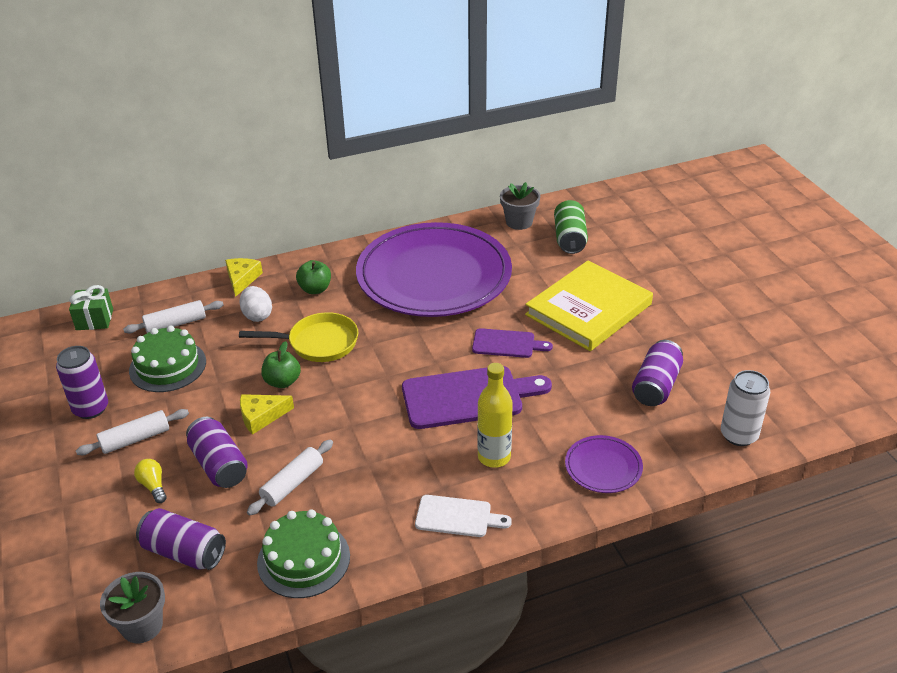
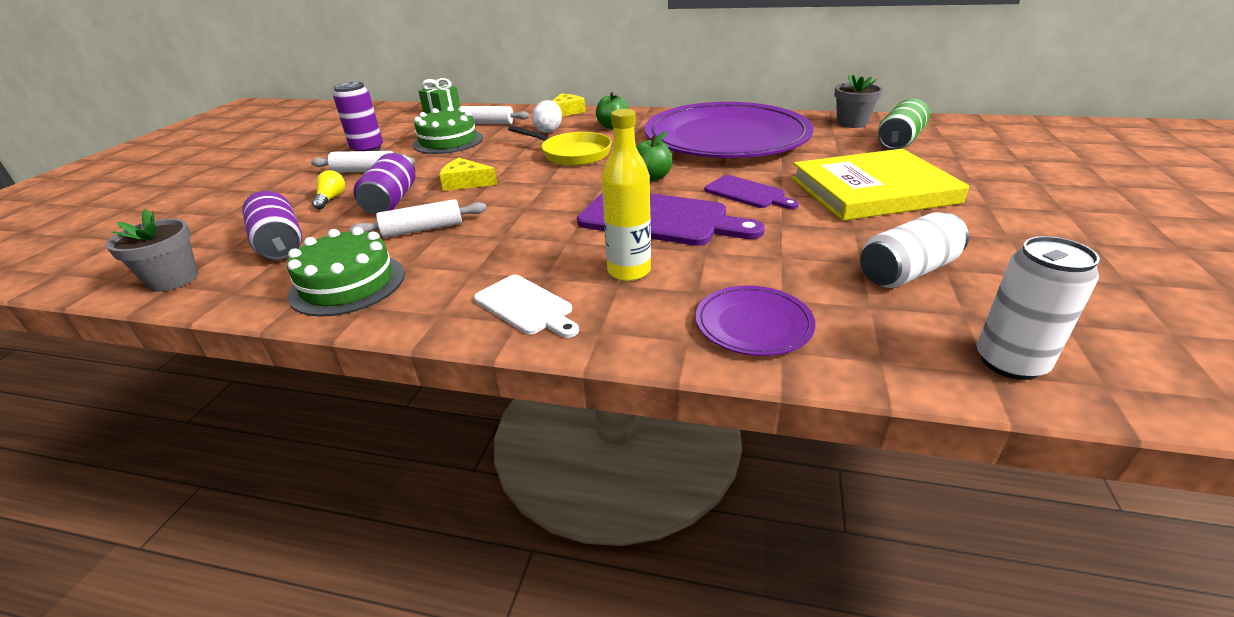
camera: 35 degrees right, 5 degrees down
green apple [261,341,301,388] -> green apple moved to [636,131,672,181]
purple can [632,340,683,406] -> white can [860,212,969,288]

